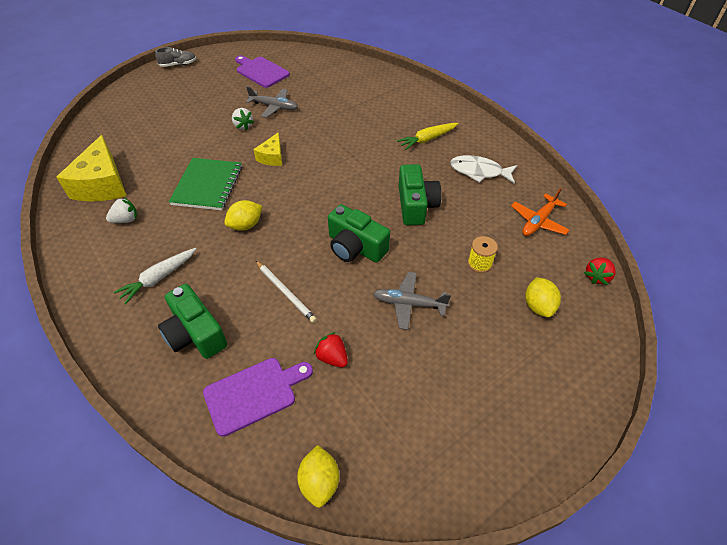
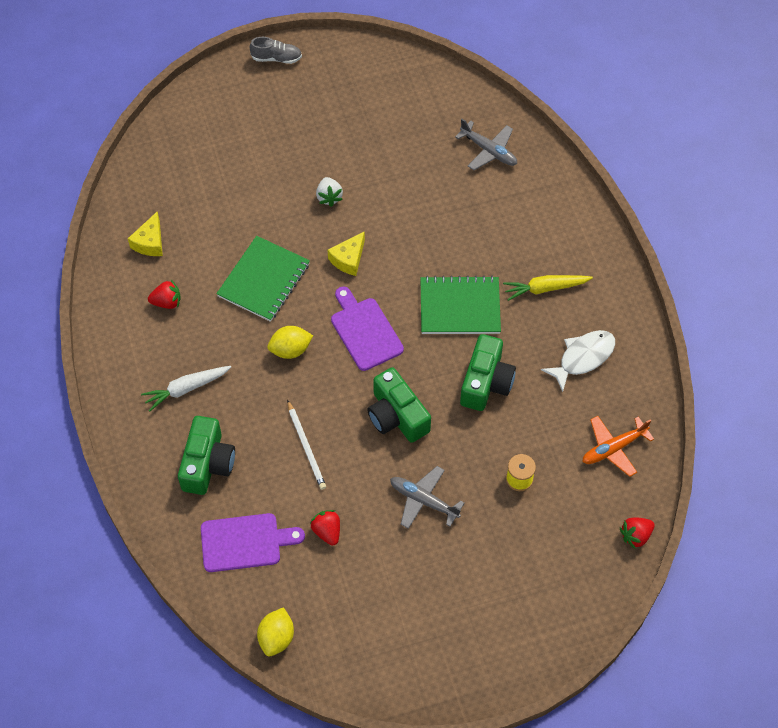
camera: 20 degrees right, 10 degrees up
yellow cheese [56,135,127,202] -> yellow cheese [128,211,163,256], size x0.53
white strawberry [106,197,138,223] -> red strawberry [148,280,181,309]
green camera [158,284,227,359] -> green camera turned 150 degrees counterclockwise [178,416,235,495]
purple cutting board [235,55,290,88] -> purple cutting board moved to [331,287,404,371]
grey plane [246,86,298,118] -> grey plane moved to [455,119,517,170]
white fish [450,155,517,184] -> white fish turned 105 degrees clockwise [541,330,615,392]
yellow lemon [525,277,561,317] -> none
none -> green notebook [421,276,501,334]

